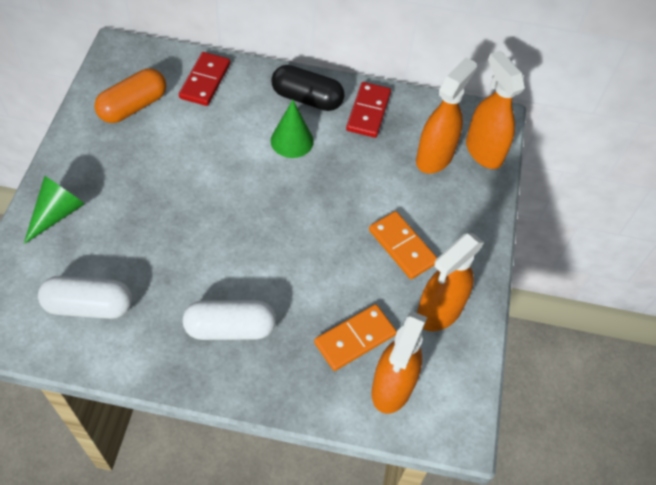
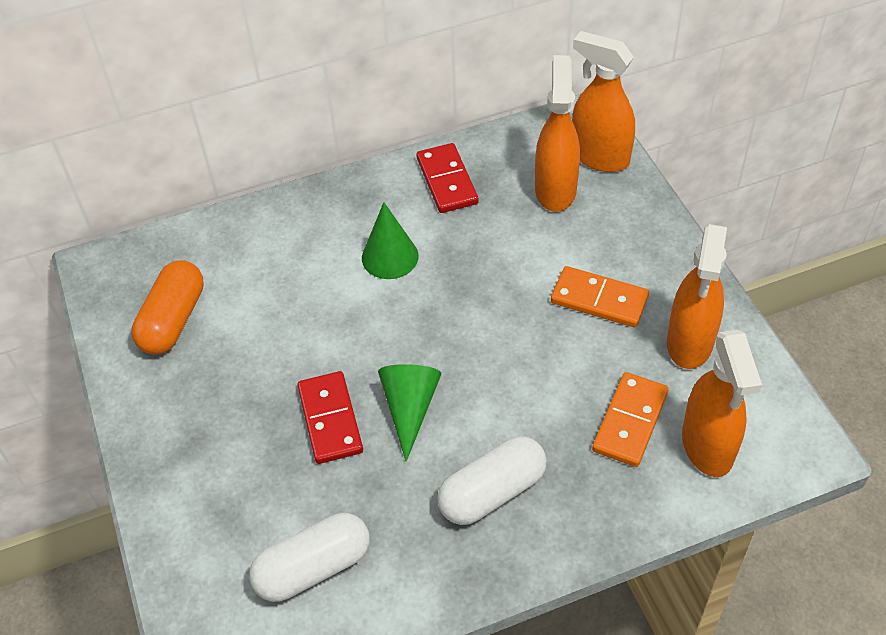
camera: 25 degrees left, 5 degrees down
green cone [24,176,85,244] -> green cone moved to [378,364,441,462]
red domino [179,52,230,106] -> red domino moved to [297,371,363,464]
black capsule [271,65,345,111] -> none

